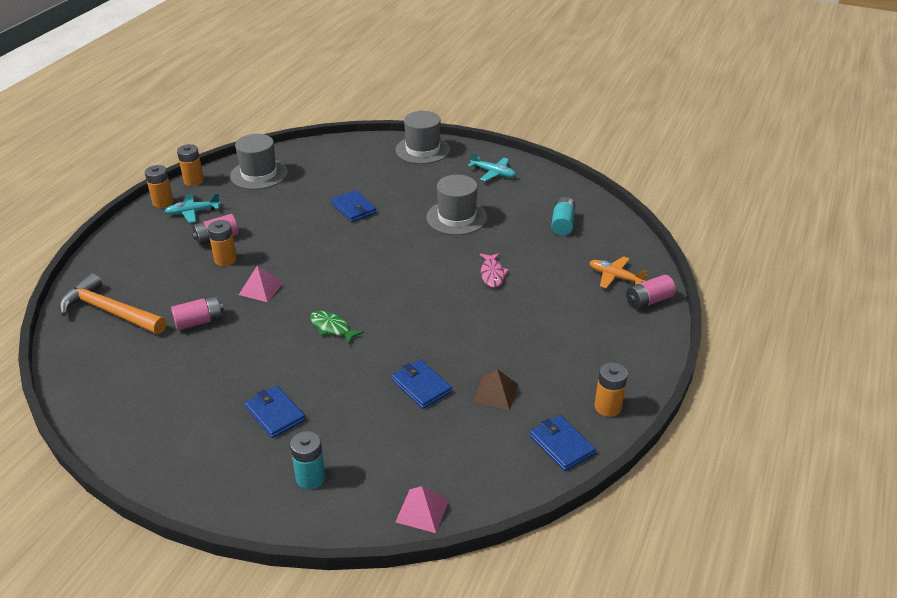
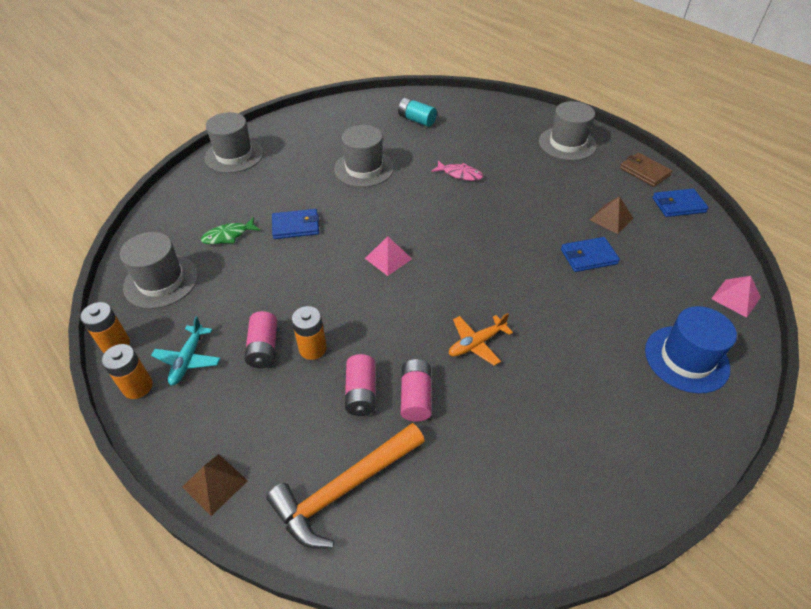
camera: 65 degrees left, 10 degrees up
pink pyramid [239,266,283,302] -> pink pyramid moved to [365,236,412,276]
blue wallet [245,386,306,438] -> none
turquoise battery [290,431,325,489] -> blue hat [645,306,737,393]
green fish [310,311,364,345] -> green fish moved to [201,217,260,244]
turquoise plane [468,152,516,181] -> none
orange plane [589,256,647,289] -> orange plane moved to [449,313,513,366]
orange battery [595,362,628,417] -> brown wallet [620,153,672,187]
pink battery [626,275,676,309] -> pink battery moved to [345,354,376,416]
none -> brown pyramid [182,454,248,516]
none -> grey hat [539,101,597,161]

